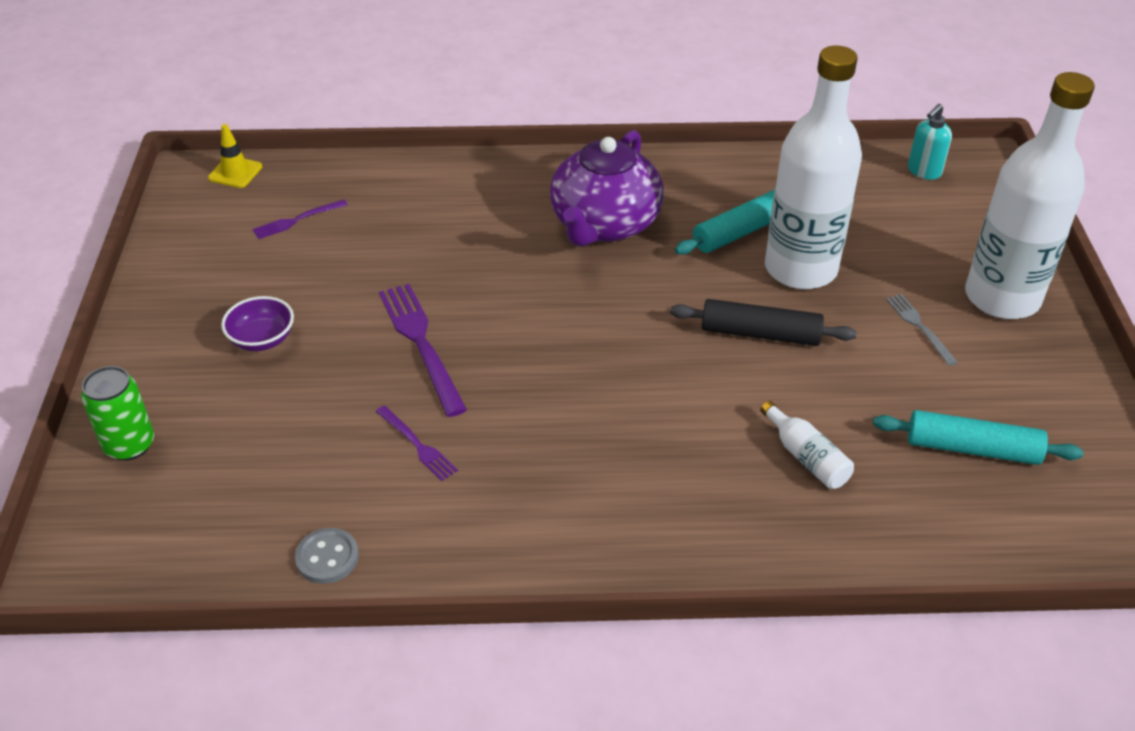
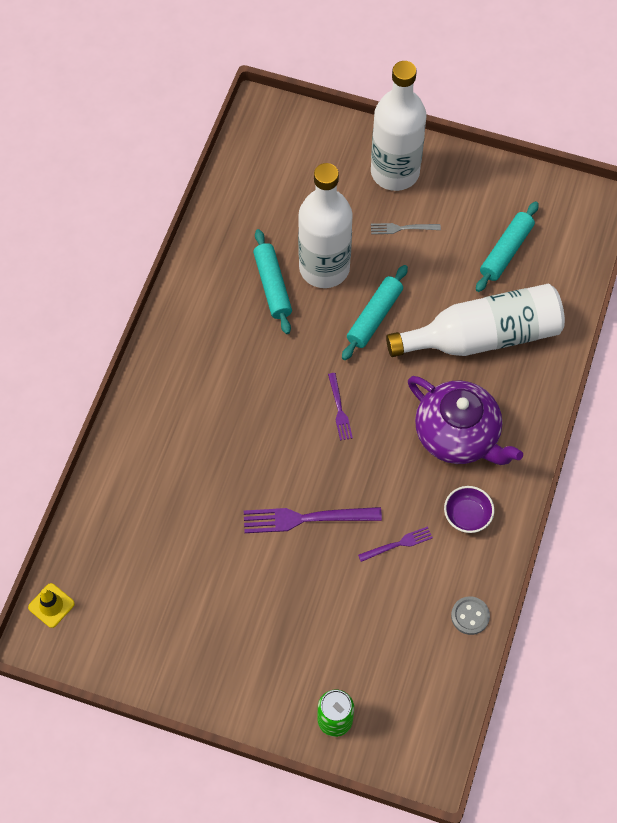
camera: 70 degrees left, 20 degrees up
purple bowl [221,296,294,351] -> purple bowl moved to [444,486,494,533]
purple fork [253,200,348,239] -> purple fork moved to [328,373,353,441]
purple teapot [550,130,664,247] -> purple teapot moved to [408,376,523,465]
black rolling pin [670,299,857,346] -> turquoise rolling pin [342,265,408,360]
white bottle [760,401,854,489] -> white bottle [386,284,565,357], size x2.47
turquoise soap dispenser [908,104,952,180] -> none

